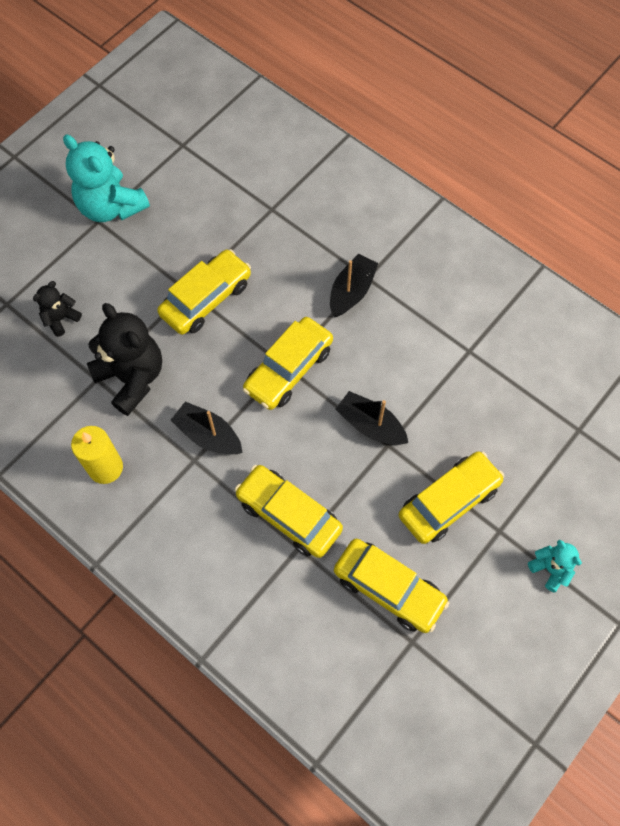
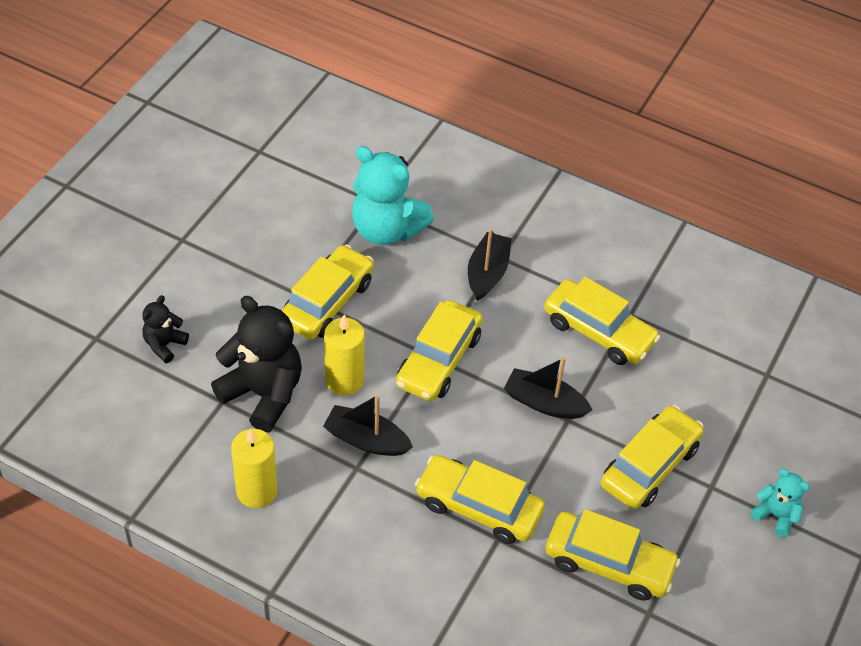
camera: 15 degrees left, 15 degrees down
turquoise teddy bear [63,135,150,222] -> turquoise teddy bear moved to [352,146,434,245]
none -> yellow candle [324,314,365,396]
none -> yellow car [544,277,660,365]

